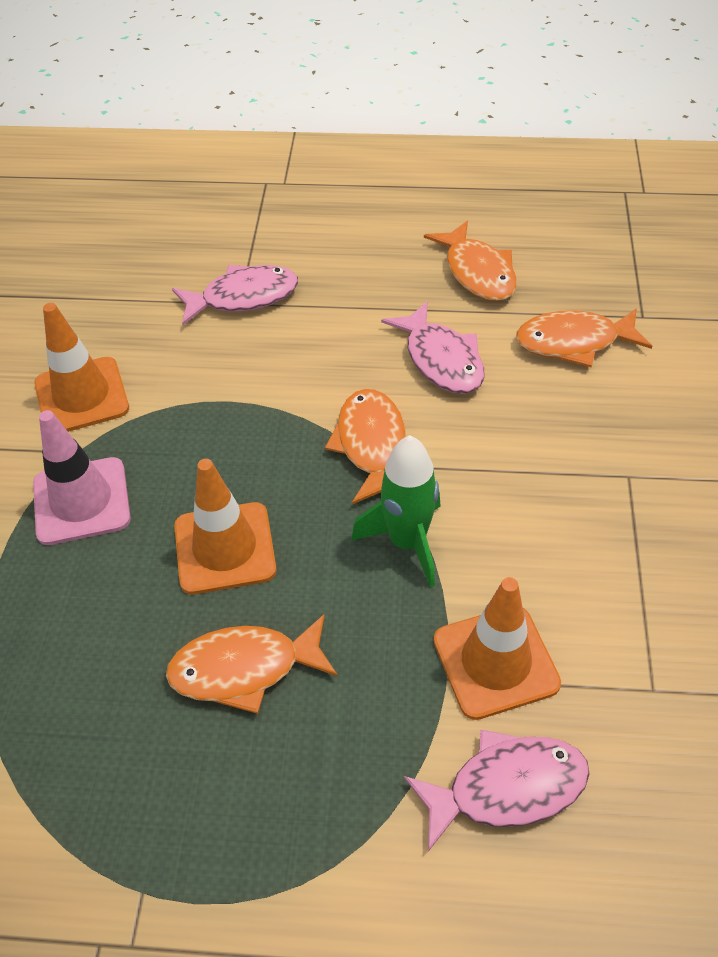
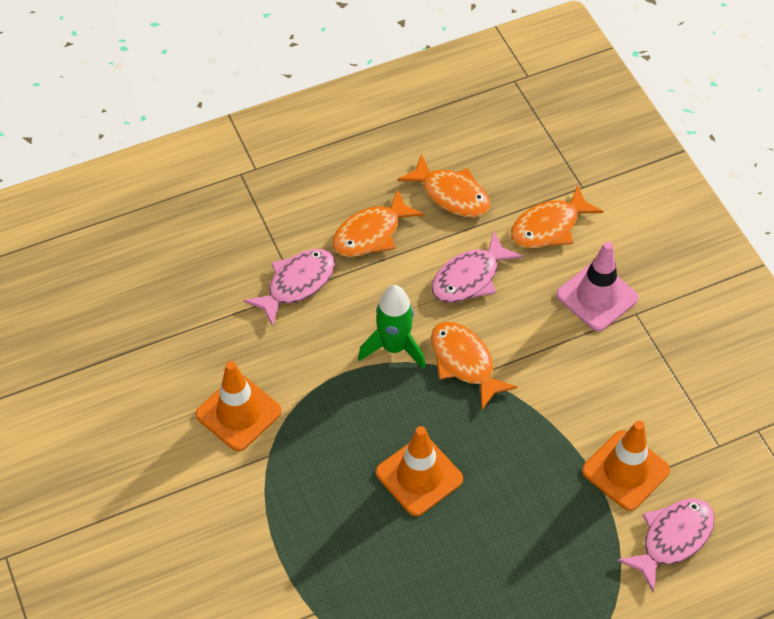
camera: 30 degrees left, 5 degrees up
pink traffic cone [33,410,131,545] -> pink traffic cone moved to [556,241,638,331]
orange fish [166,614,338,714] -> orange fish moved to [332,189,424,257]
green rocket [351,435,441,587] -> green rocket moved to [358,285,426,369]
pink fish [381,301,485,394] -> pink fish turned 105 degrees clockwise [432,231,523,303]

